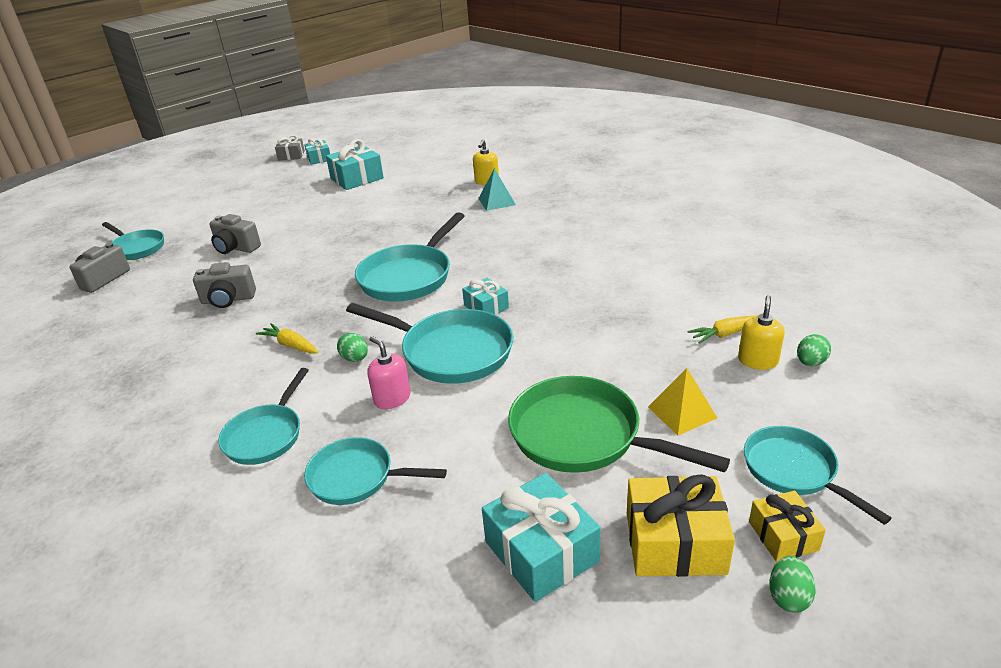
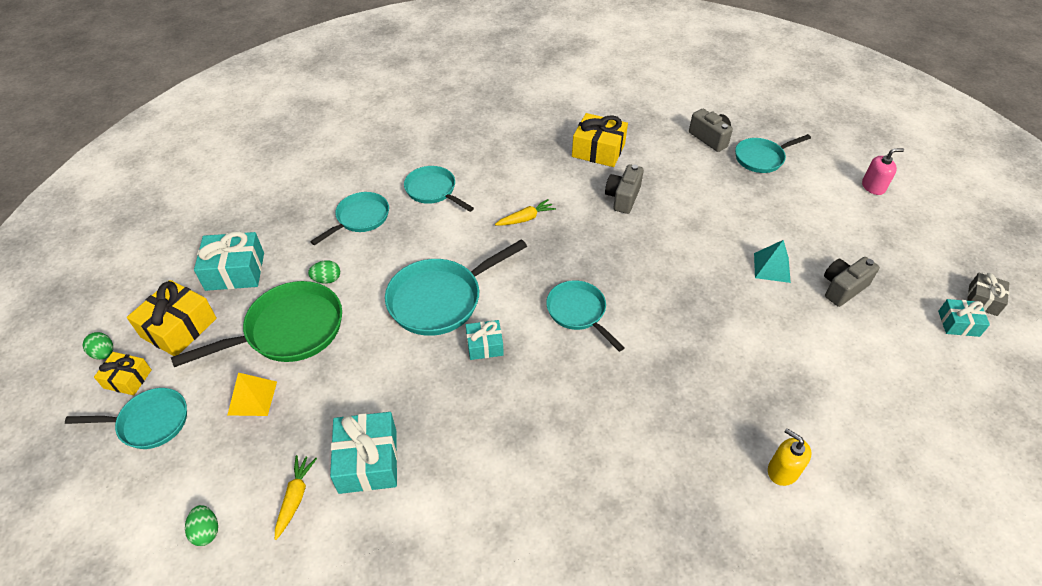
camera: 115 degrees right, 15 degrees up
grey camera [209,214,261,254] -> grey camera moved to [824,257,880,307]
turquoise gift [326,139,384,190] -> turquoise gift moved to [330,412,397,494]
green egg [337,333,368,362] -> green egg moved to [308,260,340,284]
turquoise pan [355,212,465,302] -> turquoise pan [546,280,625,352], size x0.63
pink soap dispenser [367,336,411,409] -> pink soap dispenser moved to [862,148,904,195]
turquoise pyramid [478,168,516,211] -> turquoise pyramid moved to [754,240,791,283]
yellow soap dispenser [738,295,785,370] -> none
none -> yellow gift [572,113,628,167]

